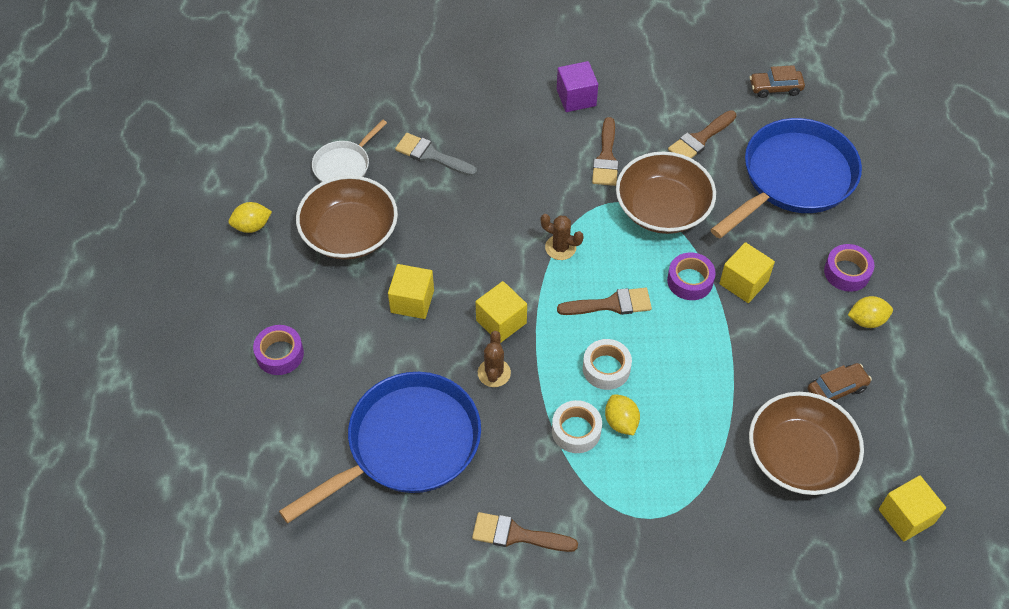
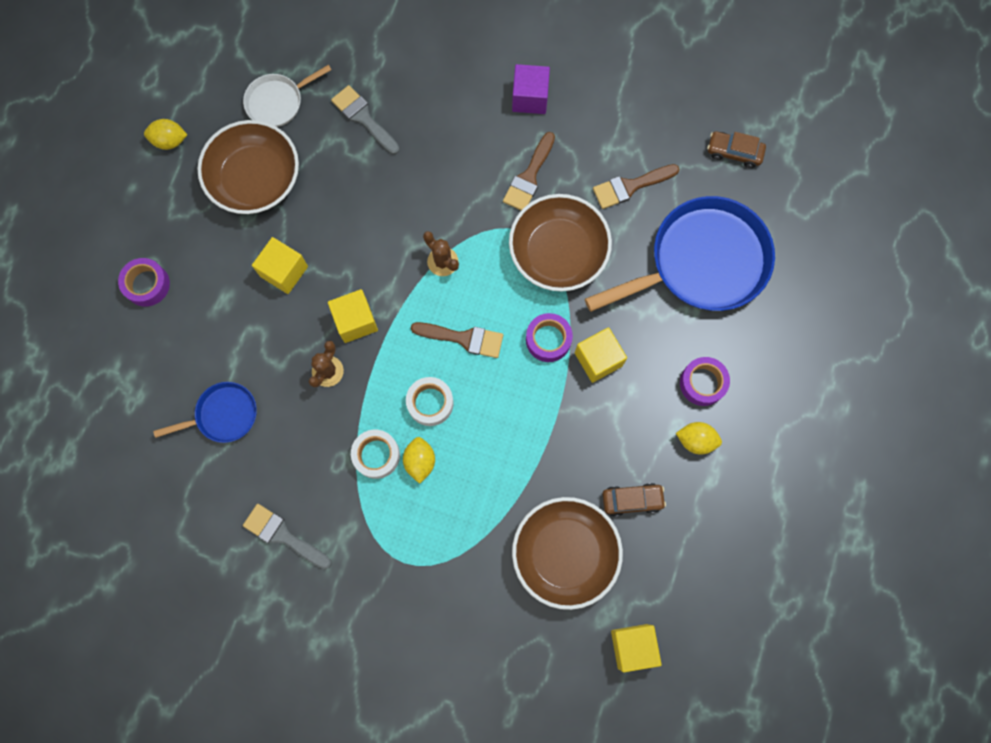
camera: 20 degrees right, 20 degrees up
blue pan [279,372,481,523] -> blue pan [153,382,257,443], size x0.50
brown brush [472,512,578,552] -> grey brush [243,504,332,569]

